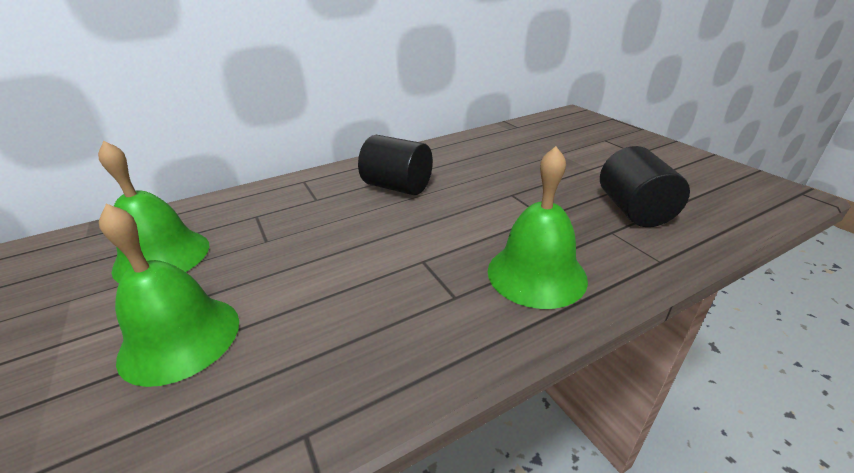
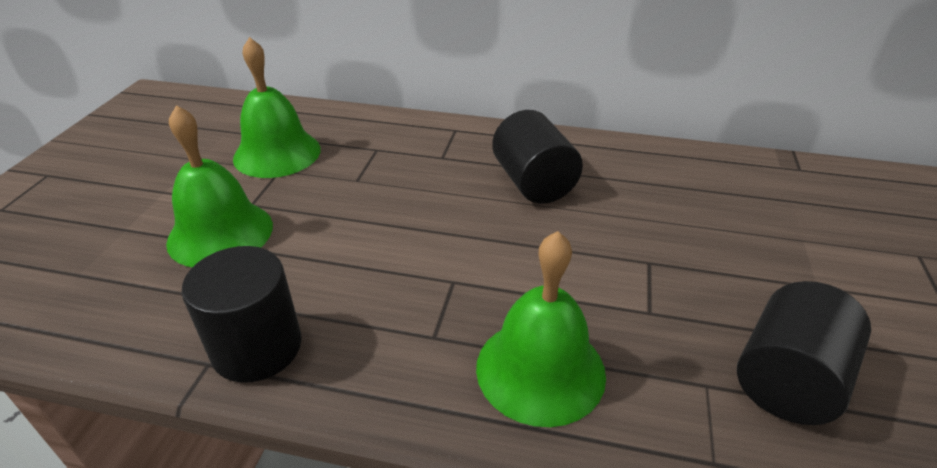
camera: 40 degrees right, 5 degrees up
none -> black cylinder [181,246,302,383]

